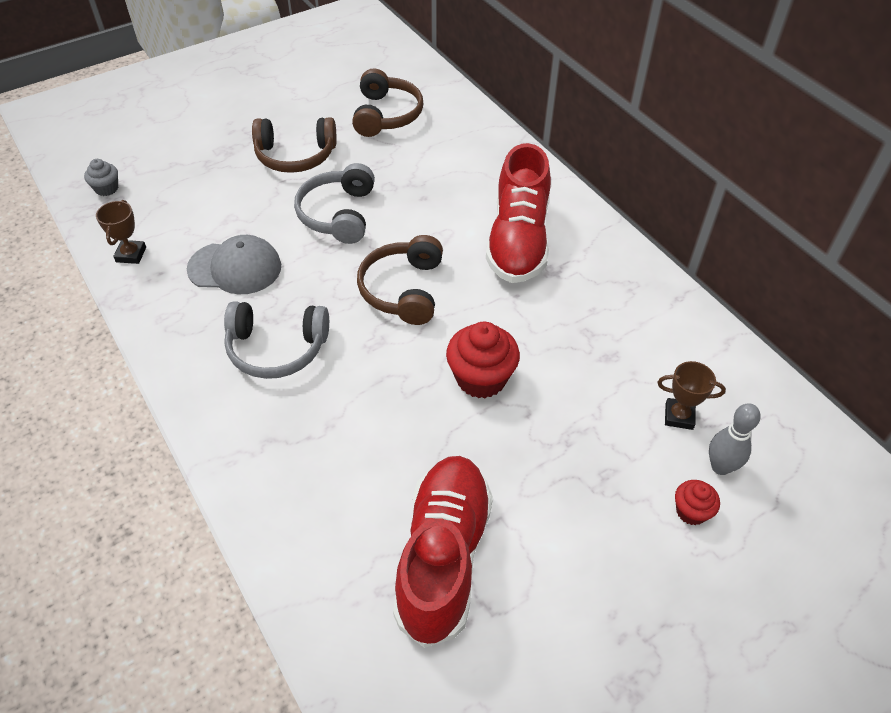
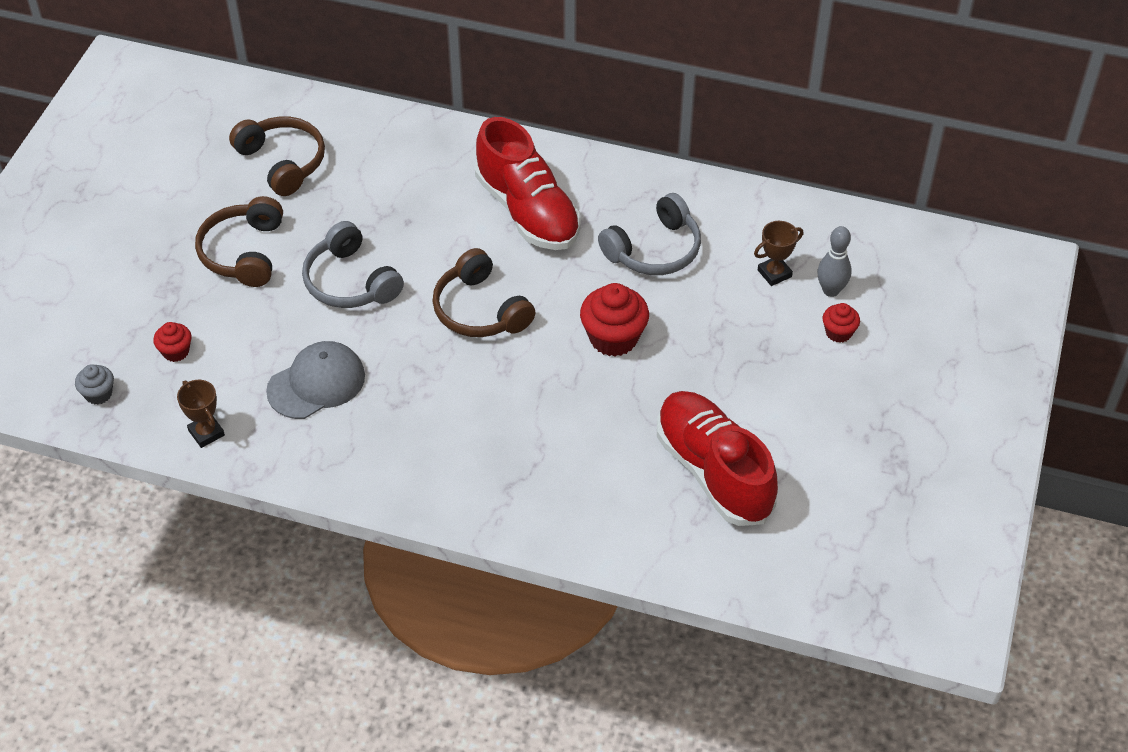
camera: 40 degrees left, 0 degrees up
grey headphones [224,301,329,379] -> grey headphones moved to [598,193,701,275]
brown headphones [252,117,337,173] -> brown headphones turned 135 degrees clockwise [195,196,283,287]
none -> red cupcake [153,322,192,362]

